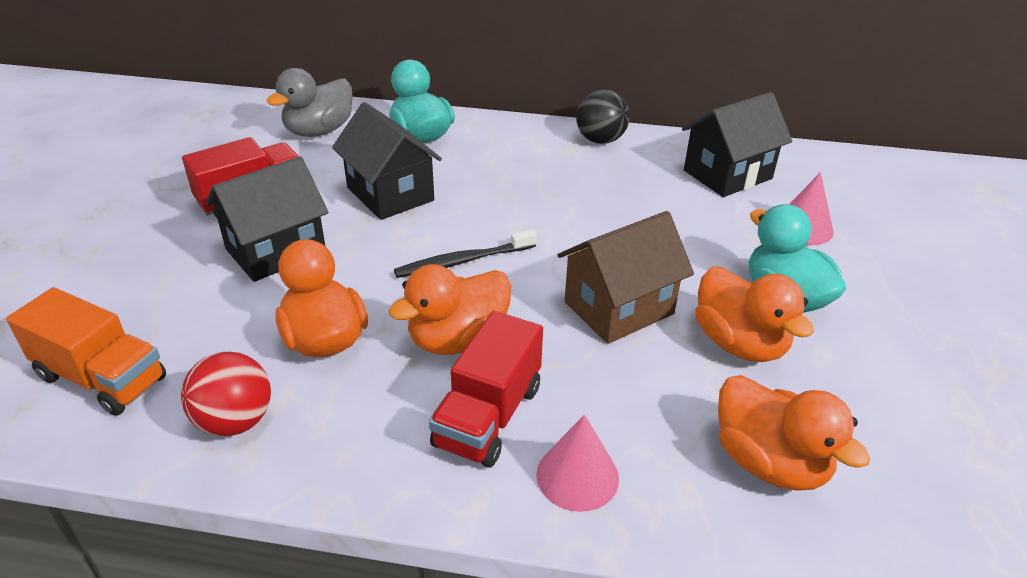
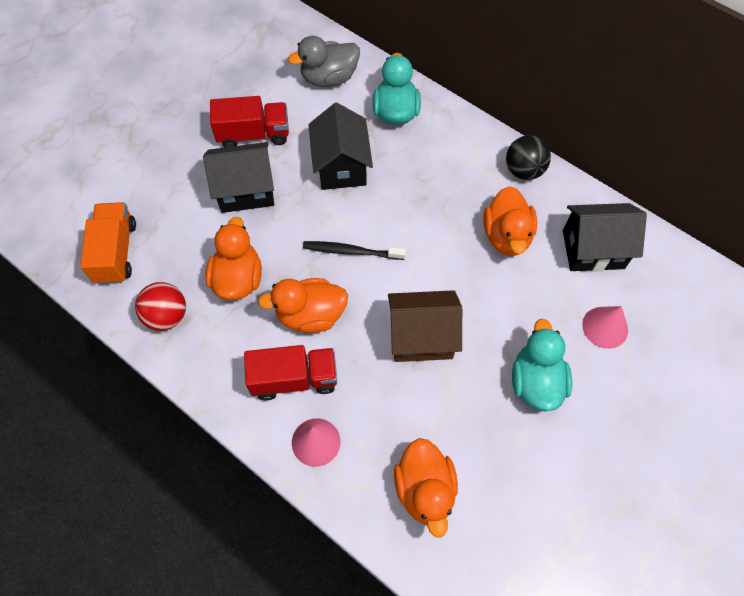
camera: 30 degrees right, 25 degrees up
orange truck [6,287,166,416] -> orange truck turned 150 degrees counterclockwise [80,202,136,284]
red truck [429,311,543,468] -> red truck turned 150 degrees counterclockwise [244,345,337,401]
orange duck [695,266,814,362] -> orange duck moved to [483,186,537,256]

